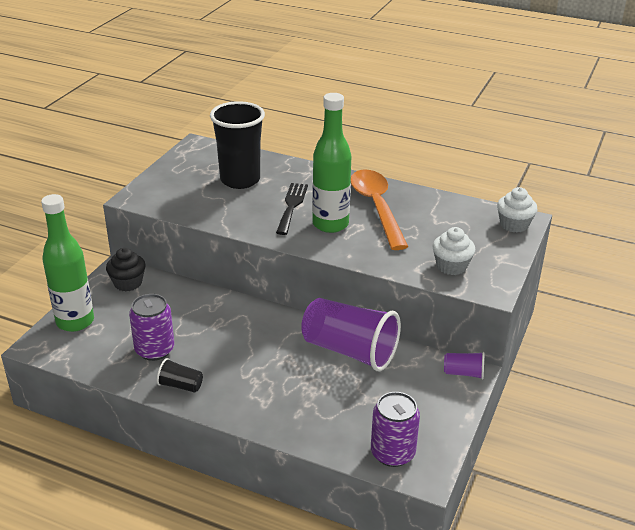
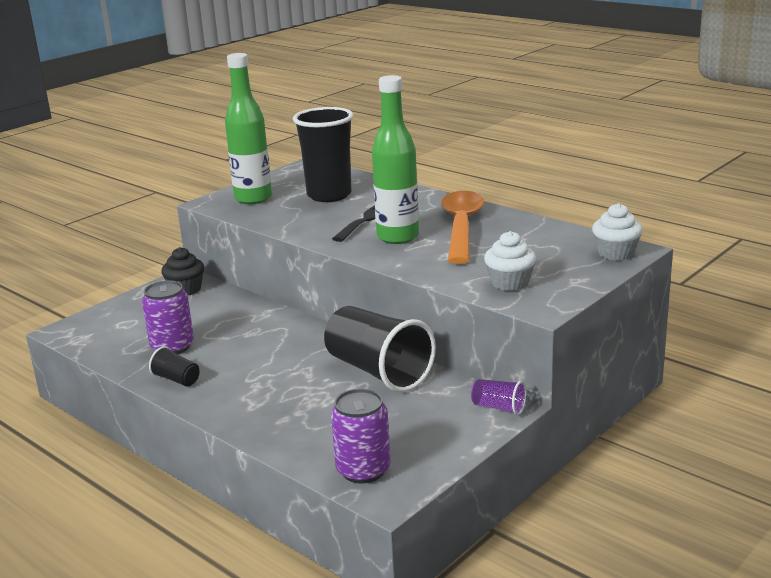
camera: 20 degrees right, 10 degrees down
green bottle [41,194,94,332] -> green bottle moved to [225,53,272,204]
purple cup [301,298,401,371] -> black cup [324,306,436,392]

